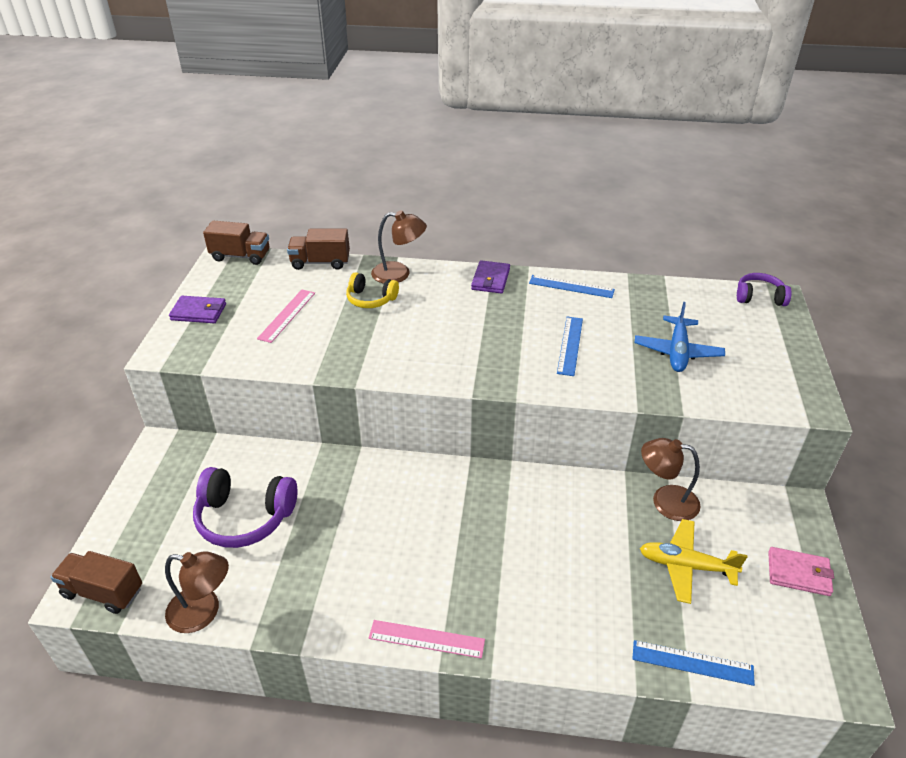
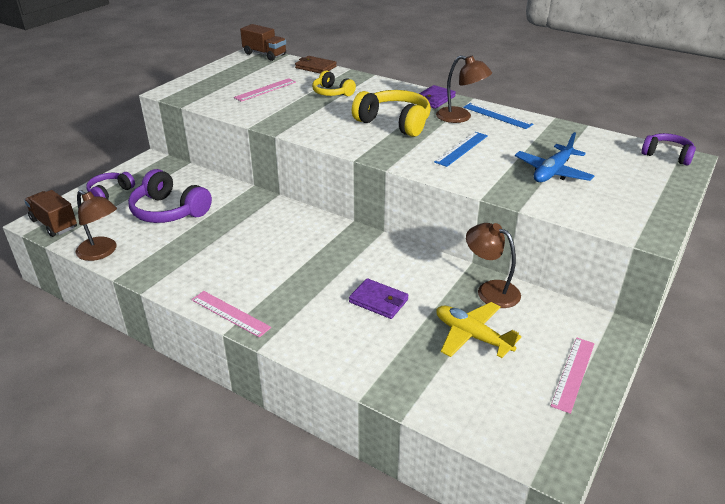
camera: 25 degrees right, 5 degrees down
purple wallet [169,296,226,323] -> purple wallet moved to [349,278,409,319]
brown truck [287,229,350,270] -> brown wallet [295,56,337,74]
brown lamp [371,210,427,283] -> brown lamp moved to [436,55,492,123]
blue ruler [632,640,755,686] -> none
pink wallet [768,547,834,596] -> pink ruler [551,337,595,414]
none -> purple headphones [86,172,135,199]
none -> yellow headphones [352,90,431,137]

